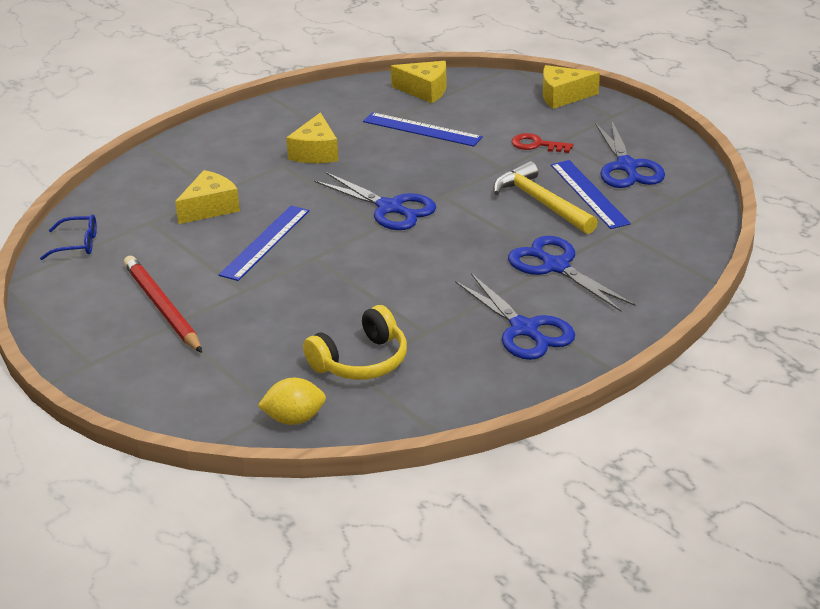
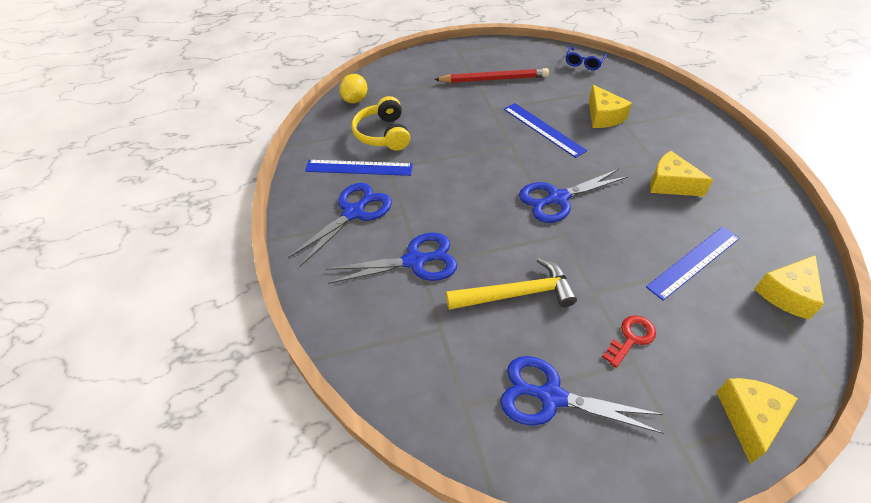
camera: 115 degrees right, 15 degrees up
blue scissors [455,273,575,360] -> blue scissors turned 135 degrees clockwise [288,183,392,267]
blue ruler [551,160,631,229] -> blue ruler moved to [305,160,413,176]

